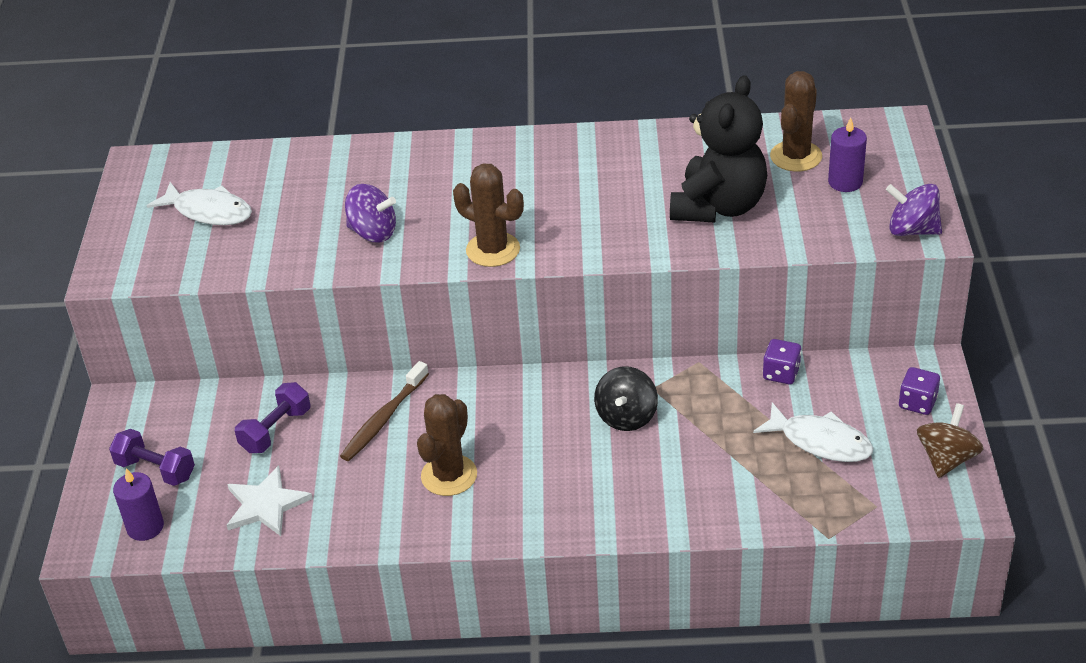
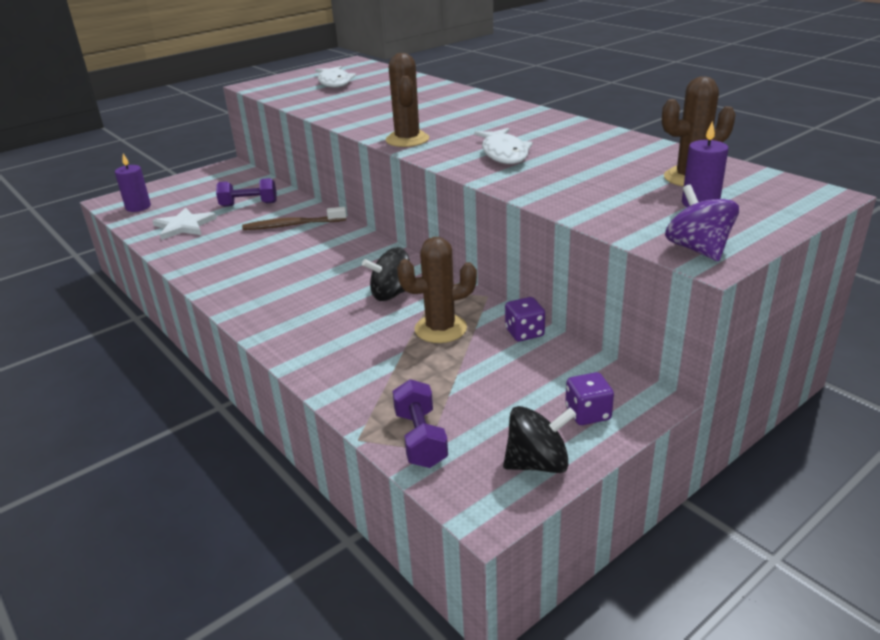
camera: 50 degrees right, 10 degrees down
purple dumbbell [109,429,195,486] -> purple dumbbell moved to [392,379,448,468]
purple spinning top [345,184,396,243] -> none
brown cactus [417,394,477,496] -> brown cactus moved to [397,237,477,343]
black teddy bear [670,75,767,223] -> none
white fish [753,403,873,462] -> white fish moved to [474,128,533,164]
brown spinning top [917,403,983,478] -> black spinning top [503,406,576,473]

